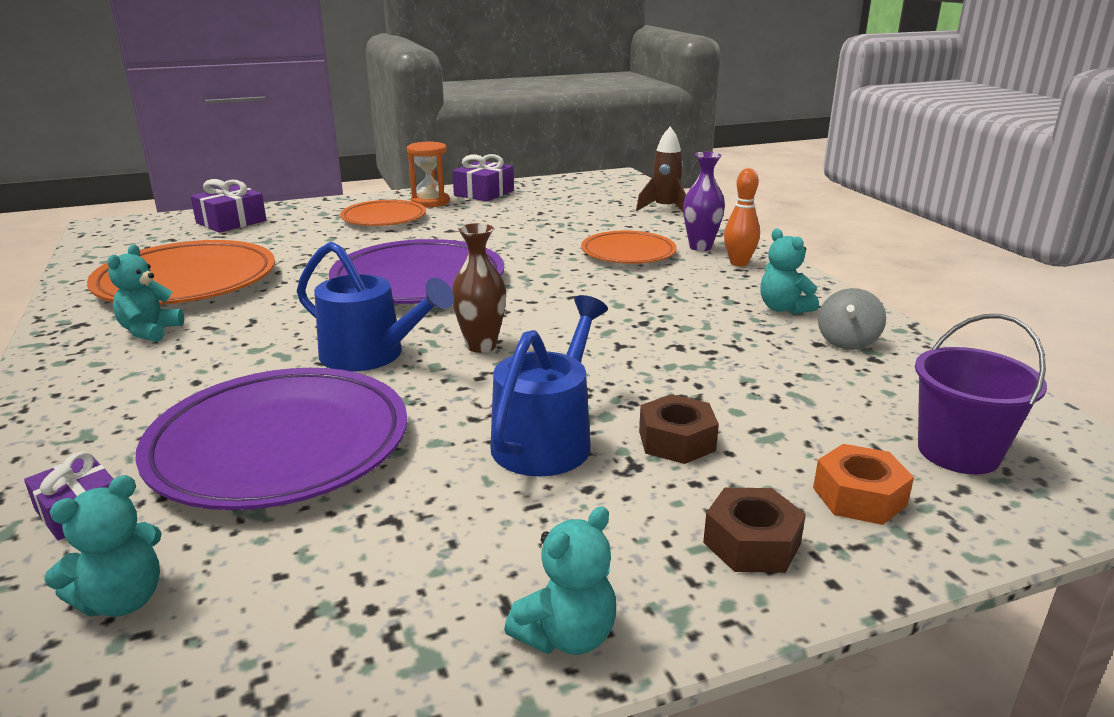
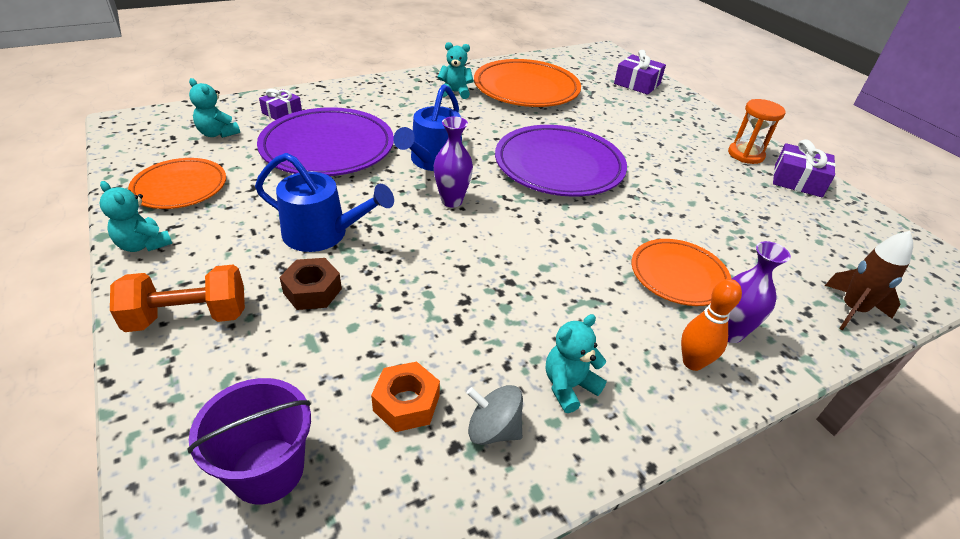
camera: 80 degrees right, 15 degrees up
orange plate [340,200,426,226] -> orange plate moved to [128,158,226,209]
brown vase [452,223,506,353] -> purple vase [434,116,473,208]
brown nut [703,487,806,573] -> orange dumbbell [110,265,245,332]
orange nut [813,444,914,525] -> orange nut moved to [371,362,440,432]

